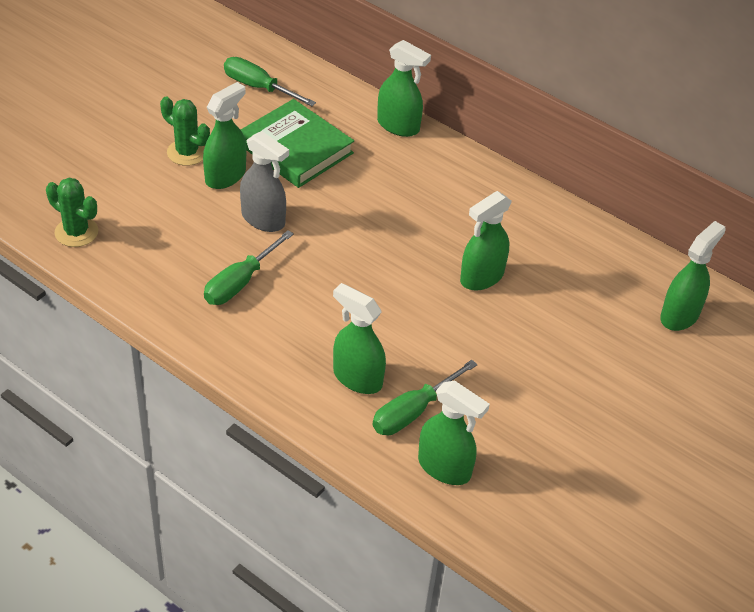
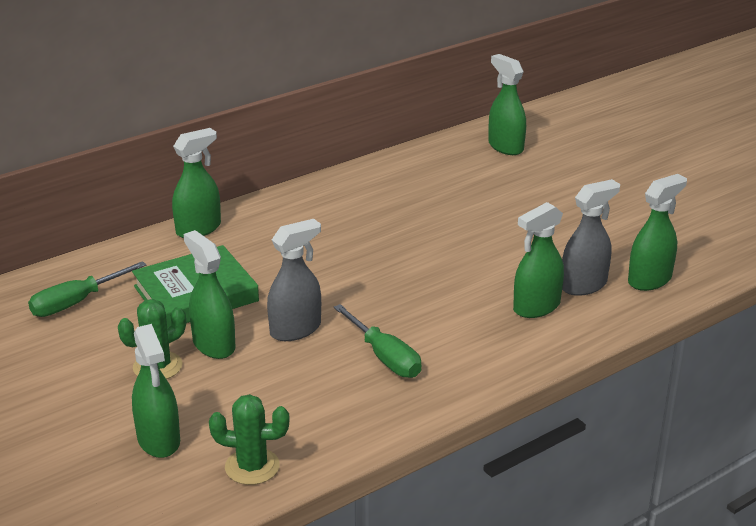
camera: 70 degrees left, 15 degrees down
green cactus [46,178,98,247] -> green cactus turned 45 degrees clockwise [209,394,290,485]
green screwdriver [372,360,477,435] -> grey spray bottle [562,179,620,296]
green spray bottle [460,191,512,291] -> green spray bottle moved to [132,324,180,458]

